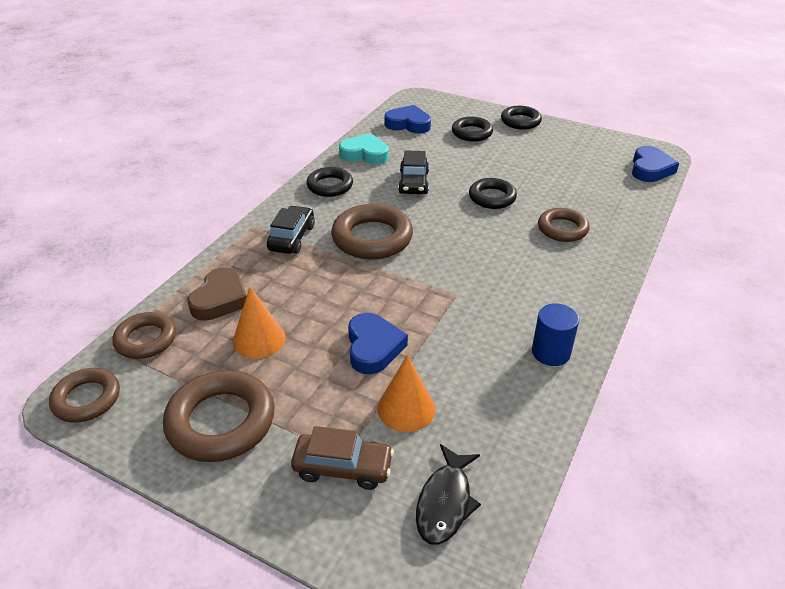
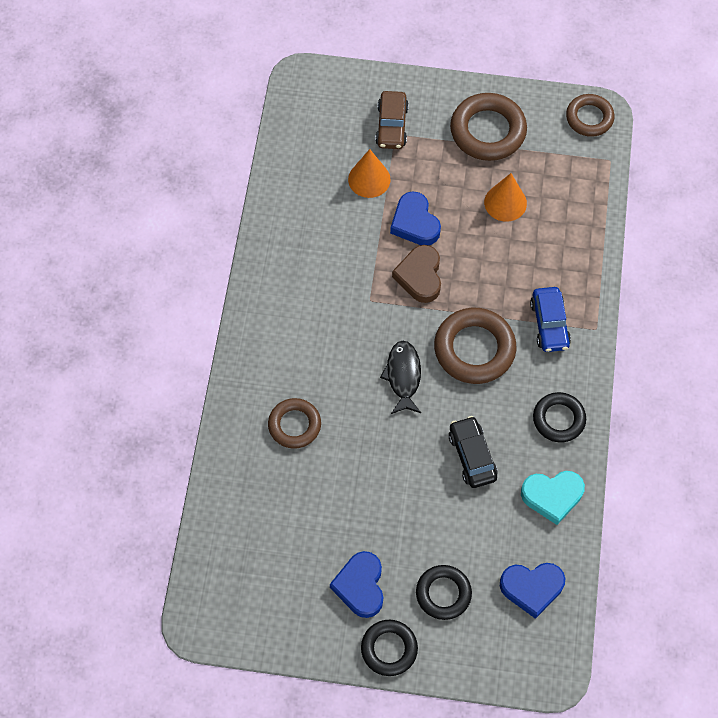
camera: 160 degrees right, 25 degrees up
brown ring [112,312,176,359] -> none
brown heart [188,267,247,321] -> brown heart moved to [392,245,441,303]
black car [267,205,315,254] -> blue car [530,287,571,352]
brown car [291,426,394,490] -> brown car turned 75 degrees counterclockwise [375,91,409,149]
black fish [416,444,481,545] -> black fish moved to [380,341,421,414]
black ring [469,178,517,209] -> none
blue cylinder [532,303,579,366] -> none
blue heart [632,146,679,182] -> blue heart moved to [330,551,383,618]

